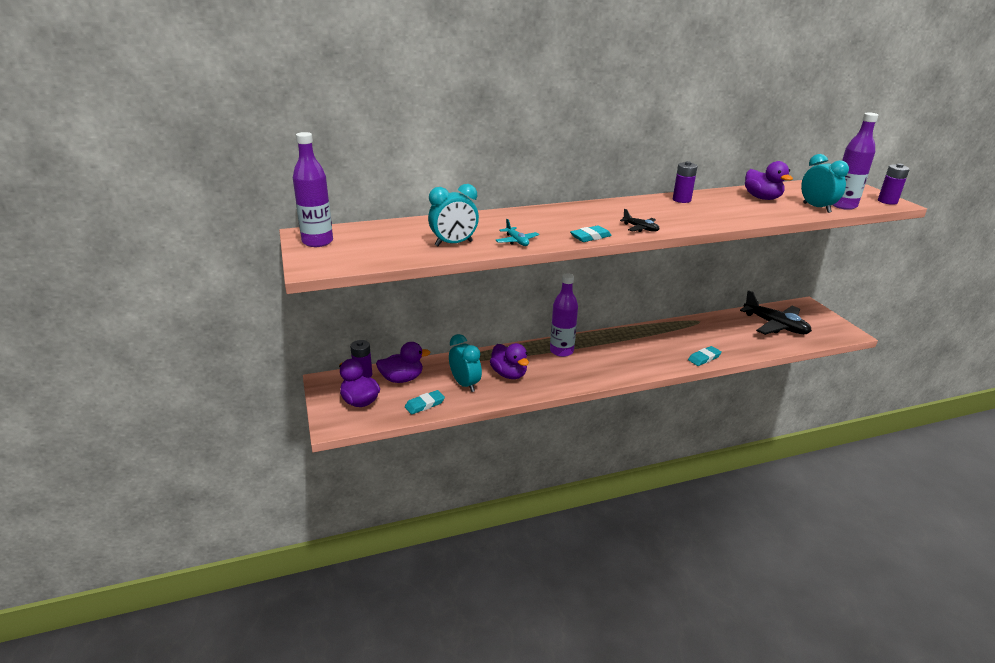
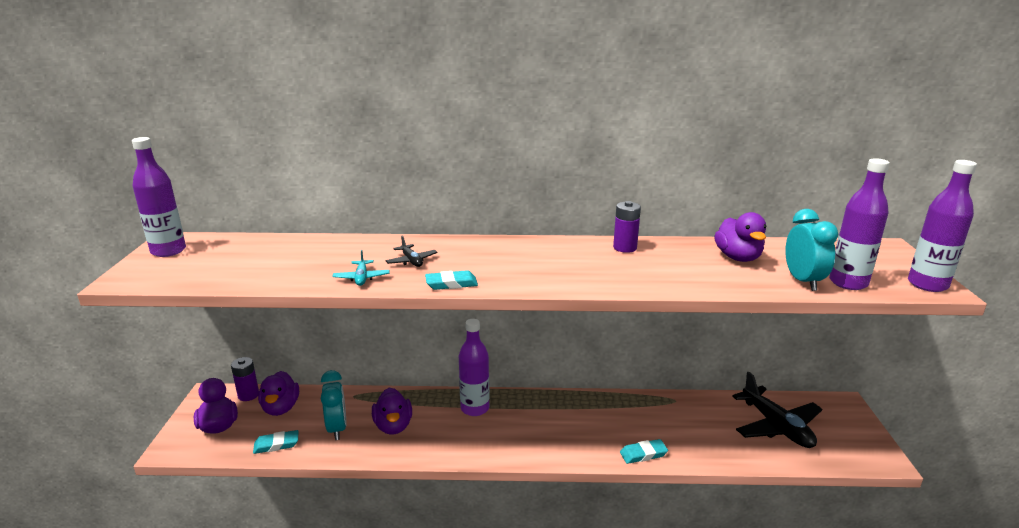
camera: 20 degrees right, 5 degrees down
purple duck [376,342,430,383] -> purple duck turned 75 degrees clockwise [258,371,299,416]
turquoise clock [428,184,479,246] -> none
black plane [620,209,659,232] -> black plane moved to [386,236,438,267]
purple battery [878,163,910,205] -> purple bottle [908,160,977,292]

